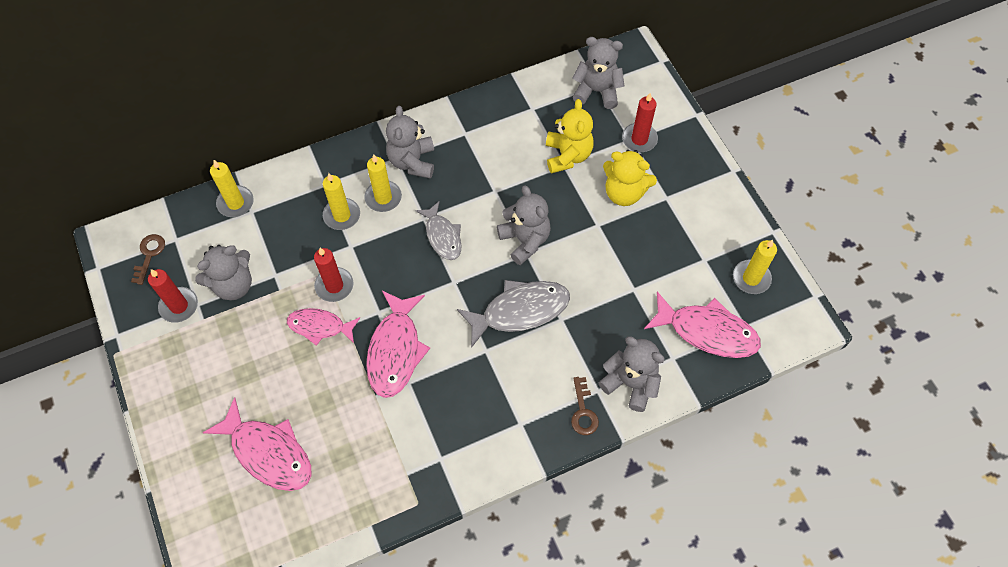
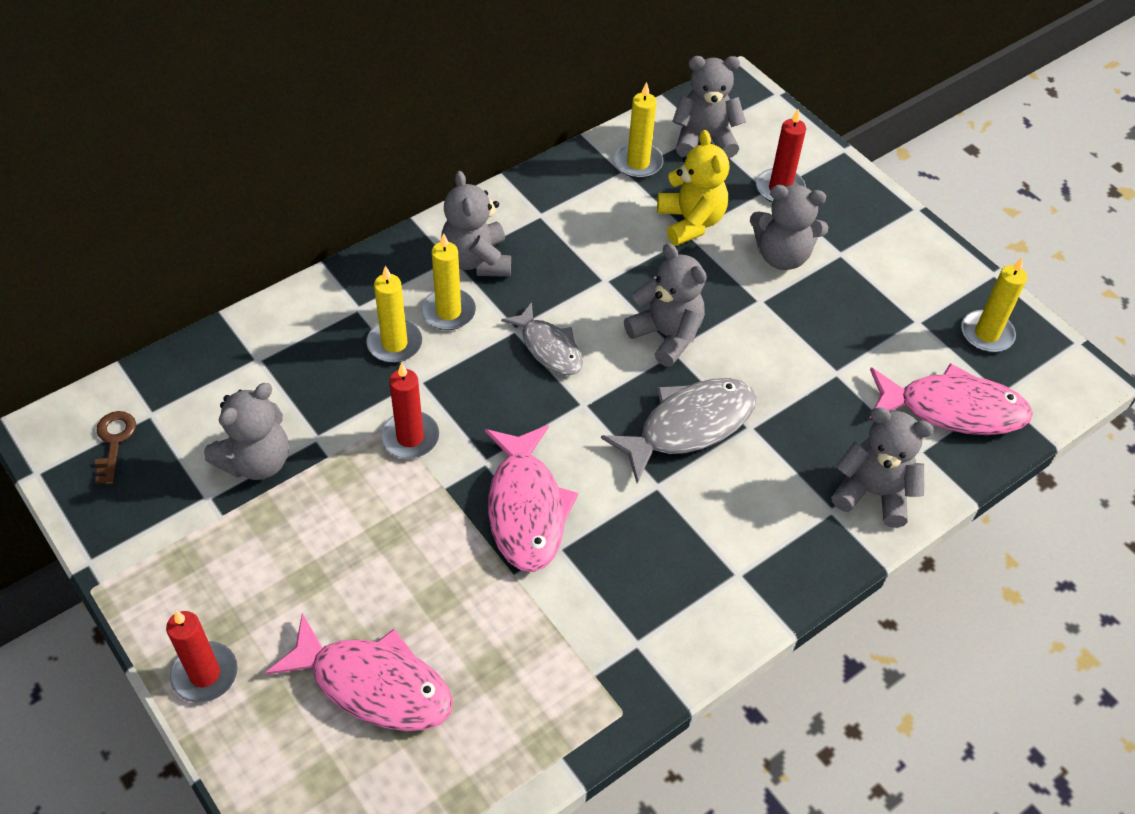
camera: 15 degrees left, 10 degrees down
red candle [148,269,198,323] -> red candle moved to [166,611,238,703]
yellow candle [210,160,254,217] -> yellow candle moved to [614,82,663,178]
pink fish [287,308,360,346] -> none
brown key [571,377,599,435] -> none
yellow teddy bear [603,150,657,206] -> grey teddy bear [750,185,828,270]

